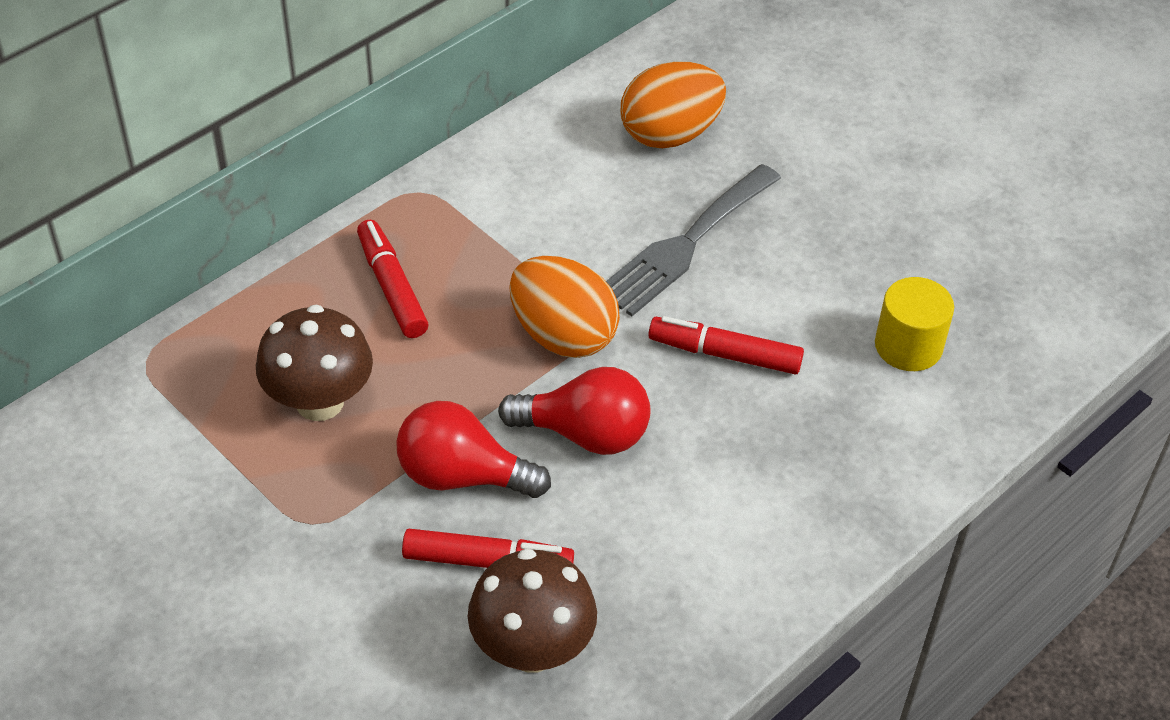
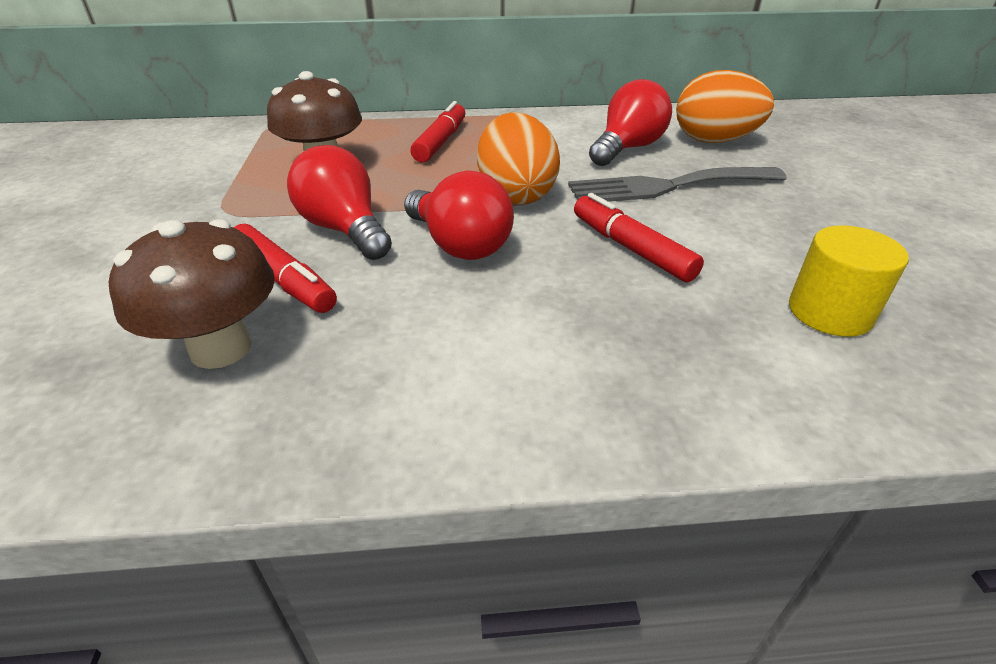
camera: 40 degrees right, 10 degrees down
none -> red light bulb [589,79,672,166]

